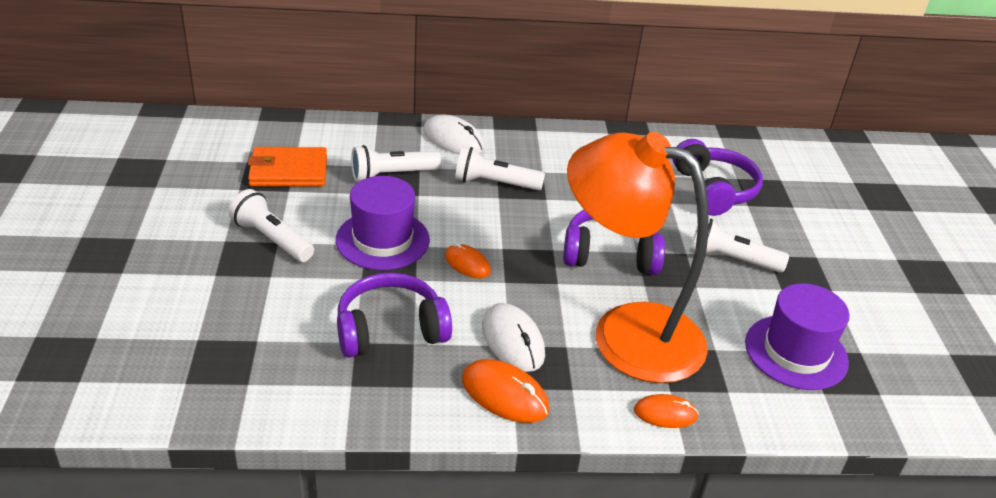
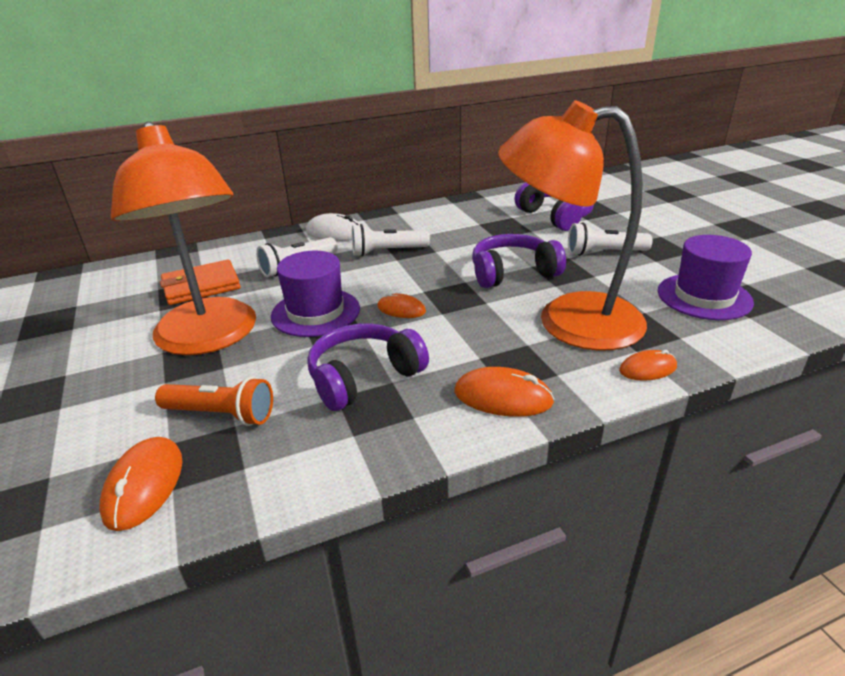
camera: 15 degrees left, 5 degrees down
white flashlight [229,189,314,262] -> orange lamp [111,121,256,355]
white mouse [482,303,545,372] -> none
none -> orange mouse [99,437,182,531]
none -> orange flashlight [155,377,273,426]

